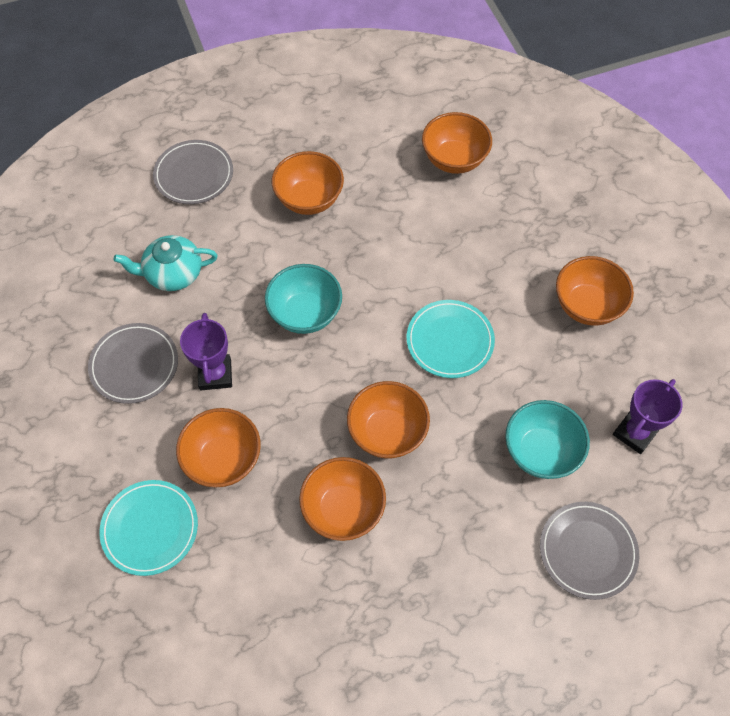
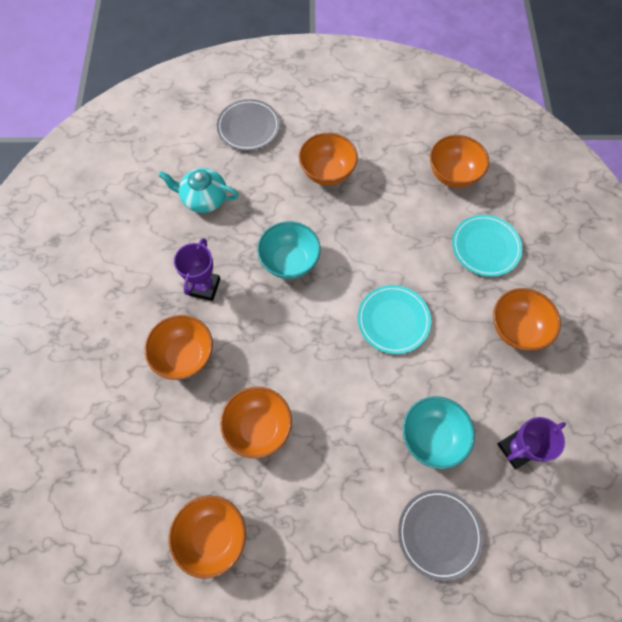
camera: 20 degrees right, 5 degrees up
grey plate [88,323,178,404] -> none
turquoise plate [99,480,198,576] -> turquoise plate moved to [452,215,522,277]
orange bowl [347,381,430,459] -> orange bowl moved to [169,495,246,579]

